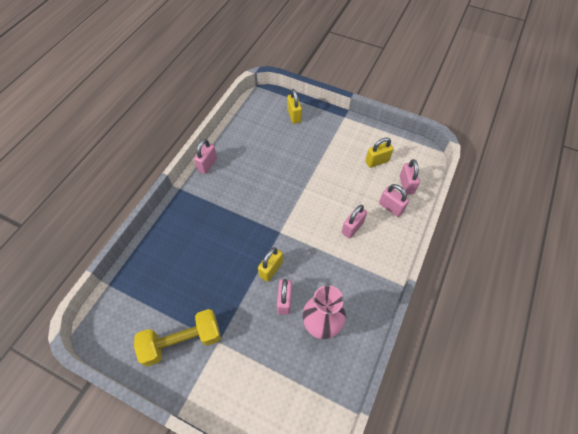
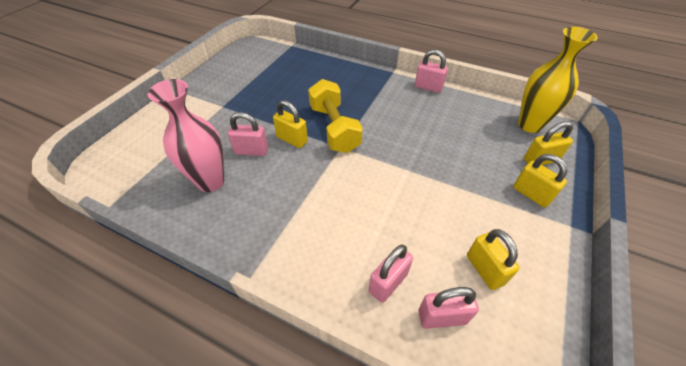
camera: 90 degrees right, 10 degrees down
yellow dumbbell [134,309,221,366] -> yellow dumbbell moved to [308,79,363,153]
pink padlock [342,205,367,238] -> none
none -> yellow padlock [513,154,568,207]
none -> yellow vase [518,27,598,133]

